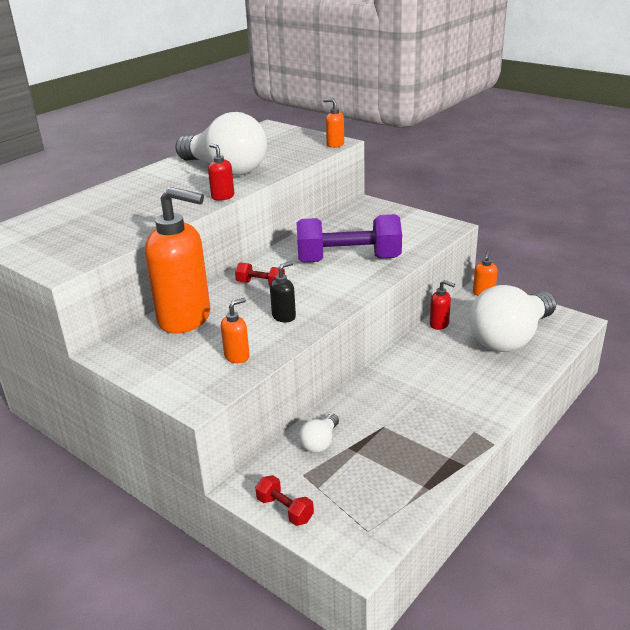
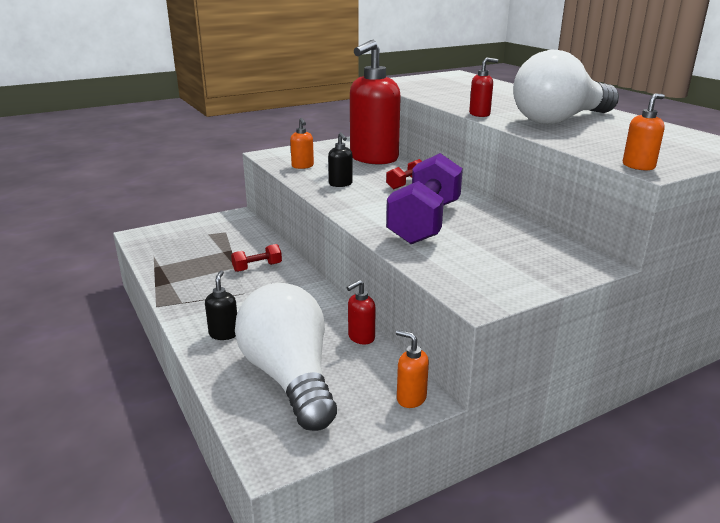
camera: 110 degrees right, 5 degrees down
orange soap dispenser [145,187,210,334] -> red soap dispenser [350,40,401,165]
red dumbbell [255,475,314,526] -> red dumbbell moved to [231,244,282,272]
white light bulb [299,413,339,453] -> none
none -> black soap dispenser [205,270,237,340]

